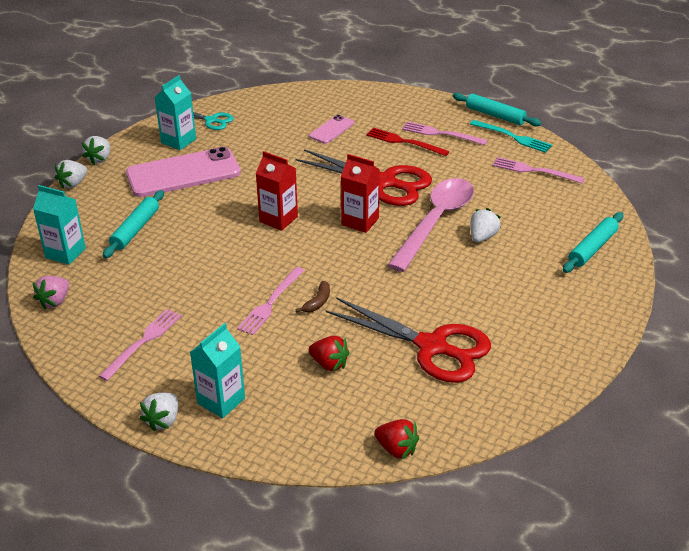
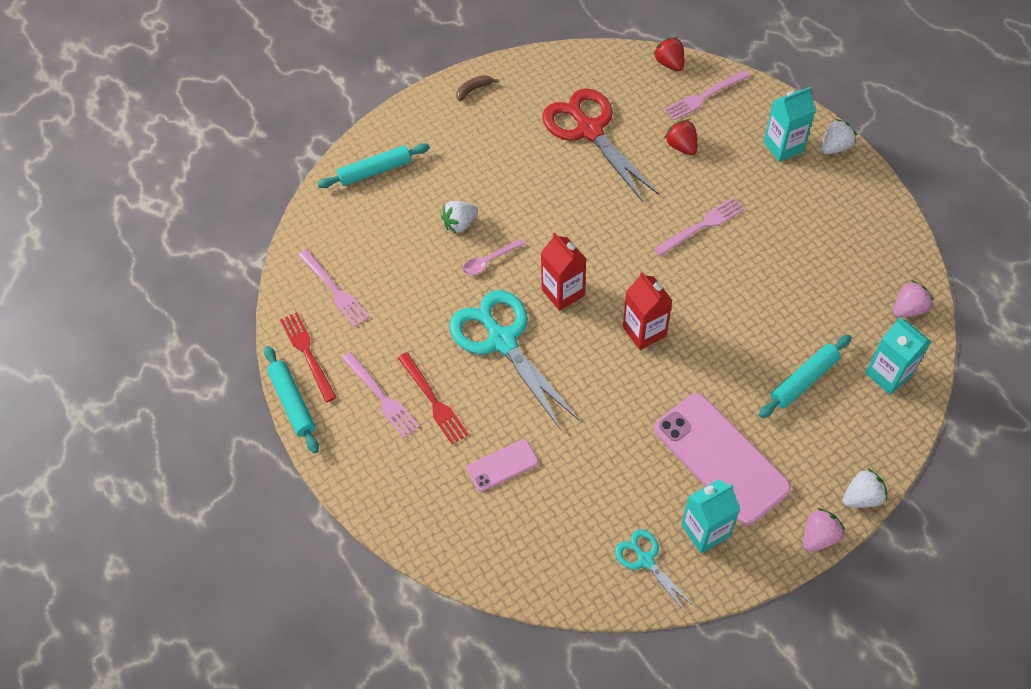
camera: 150 degrees left, 20 degrees up
white strawberry [82,136,110,165] -> pink strawberry [803,508,845,552]
pink fork [99,309,182,381] -> pink fork moved to [664,70,750,121]
pink phone [126,147,241,197] -> pink phone turned 45 degrees clockwise [654,393,791,525]
brown banana [295,281,330,313] -> brown banana moved to [456,75,499,101]
red scissors [296,149,432,206] -> turquoise scissors [449,290,579,430]
pink spoon [388,178,474,272] -> pink spoon [463,239,525,275], size x0.41
turquoise fork [470,120,552,153] -> red fork [280,312,336,402]

